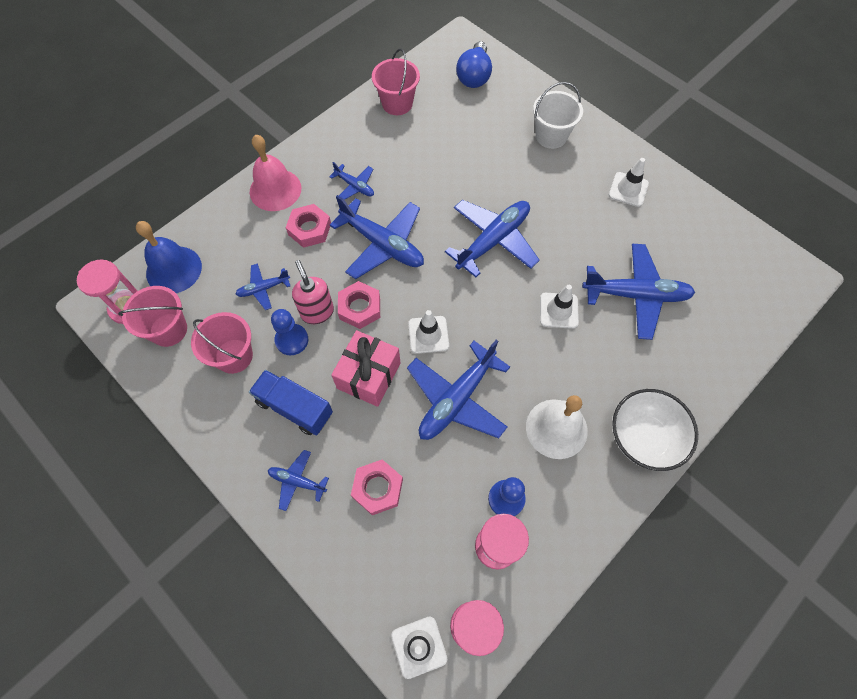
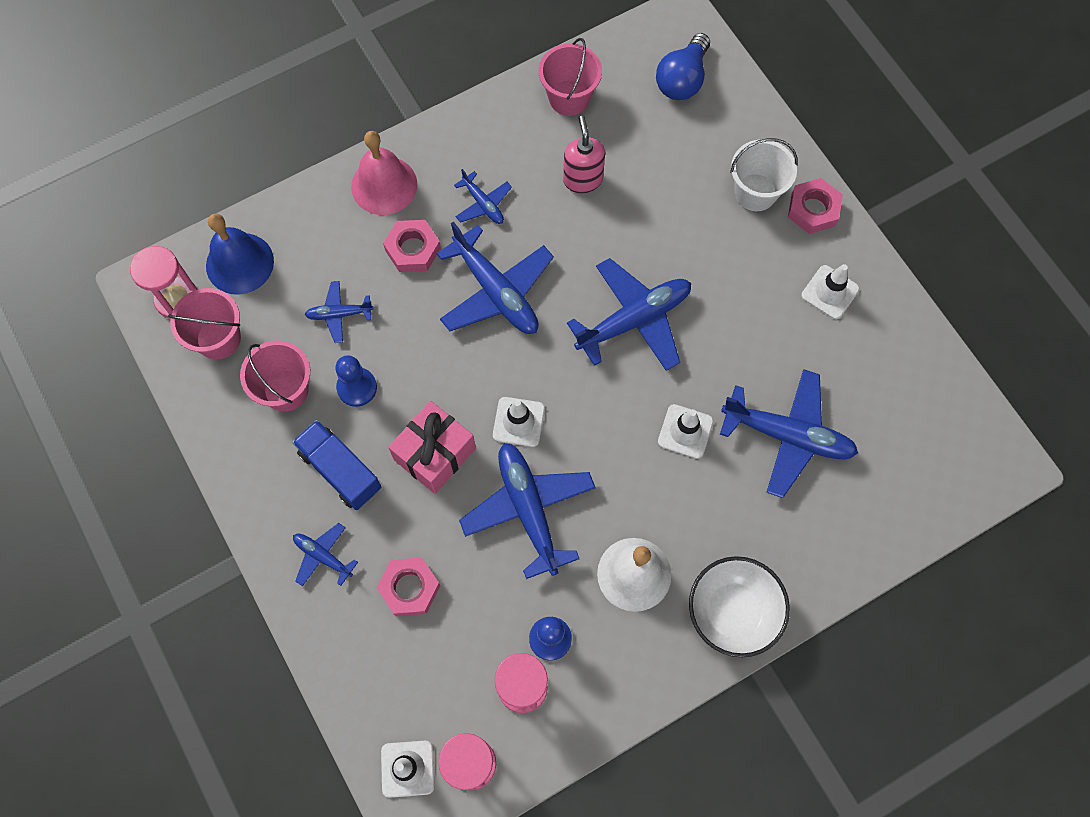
camera: 15 degrees right, 5 degrees up
pink soap dispenser [292,260,334,324] -> pink soap dispenser moved to [563,116,605,193]
pink nut [338,281,380,329] -> pink nut moved to [788,178,843,234]
blue plane [407,340,510,440] -> blue plane turned 105 degrees clockwise [459,443,596,579]

